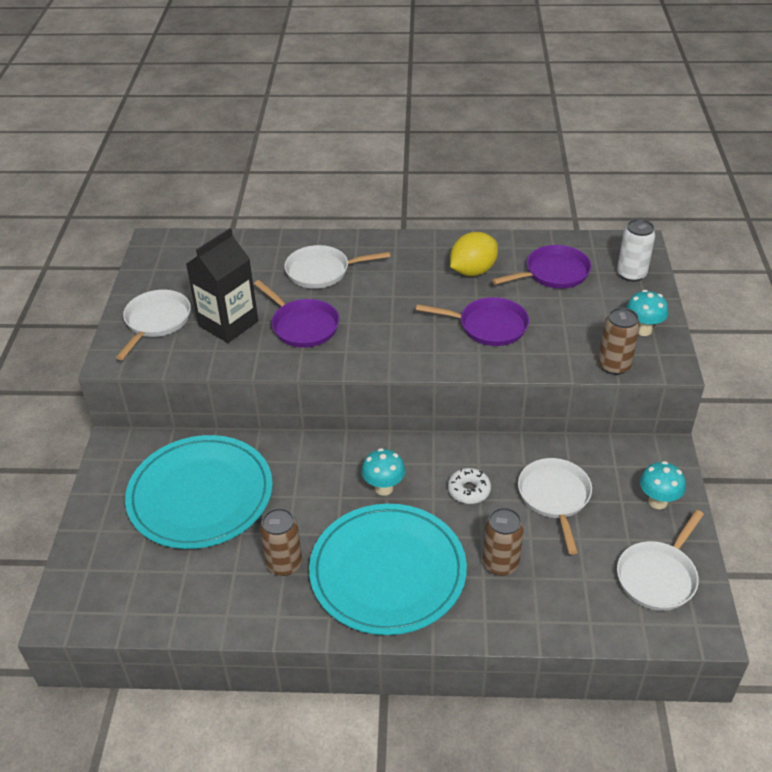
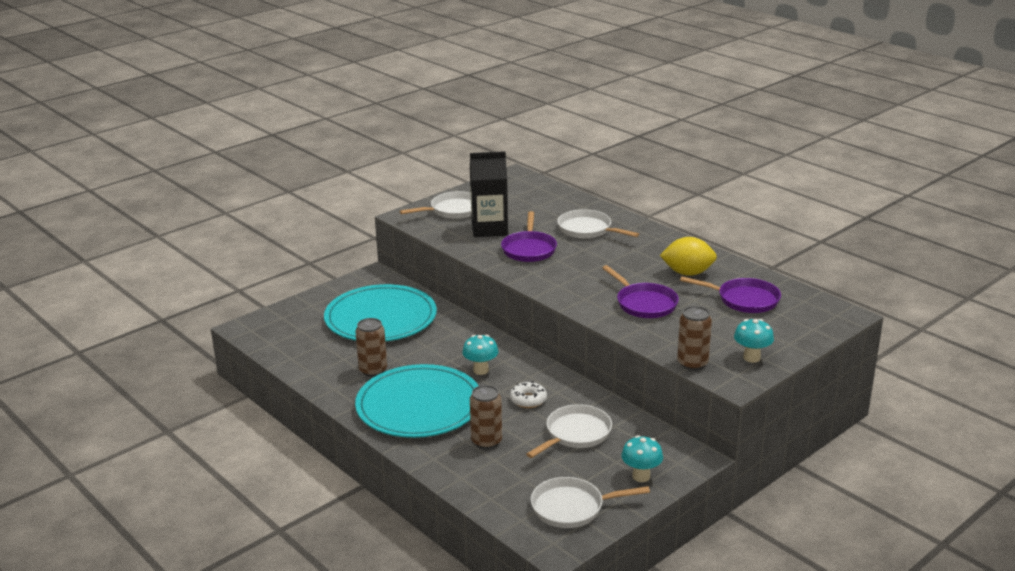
camera: 45 degrees right, 15 degrees down
white can [617,219,655,282] -> none

